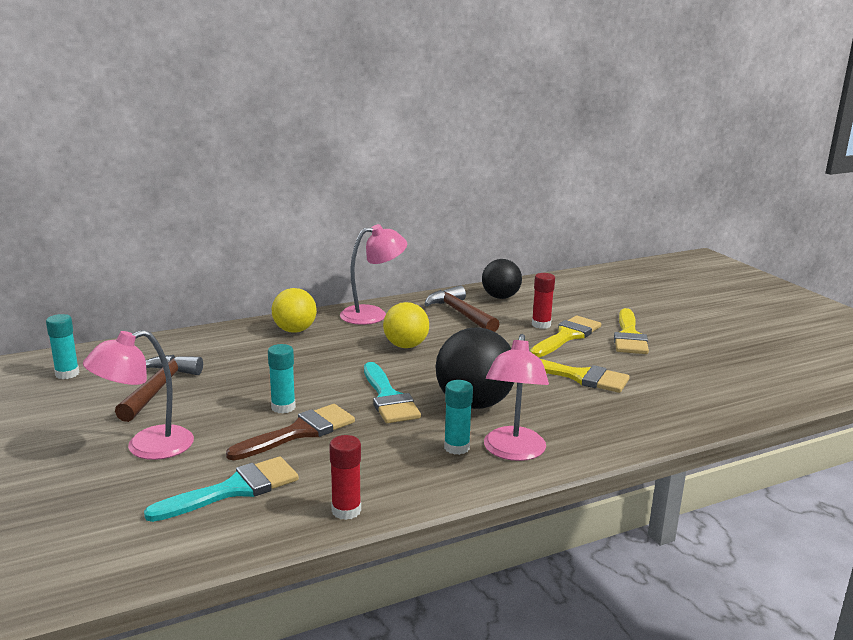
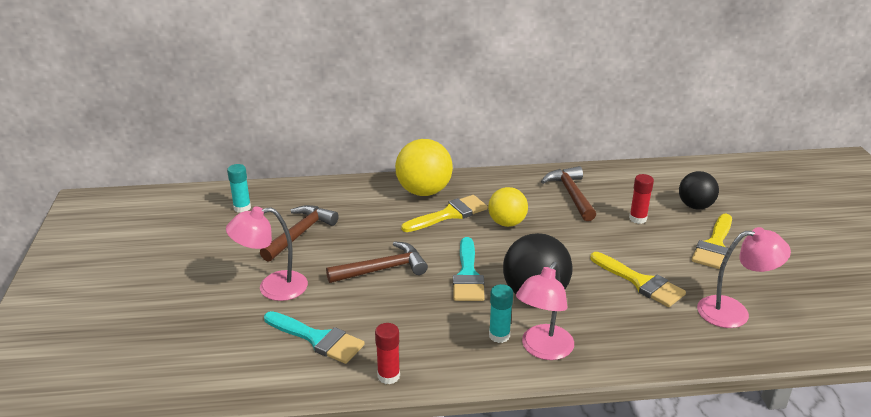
camera: 20 degrees right, 10 degrees up
turquoise brush [144,456,299,522] -> turquoise brush turned 45 degrees clockwise [264,311,365,364]
brown brush [226,404,355,460] -> none
turquoise glue stick [268,344,296,413] -> brown hammer [326,241,428,283]
yellow ball [272,288,317,333] -> yellow ball [395,139,453,196], size x1.53
pink lamp [340,224,407,325] -> pink lamp moved to [697,227,791,328]
black ball [482,259,522,299] -> black ball moved to [679,171,719,209]
yellow brush [530,316,601,357] -> yellow brush moved to [401,195,488,232]

